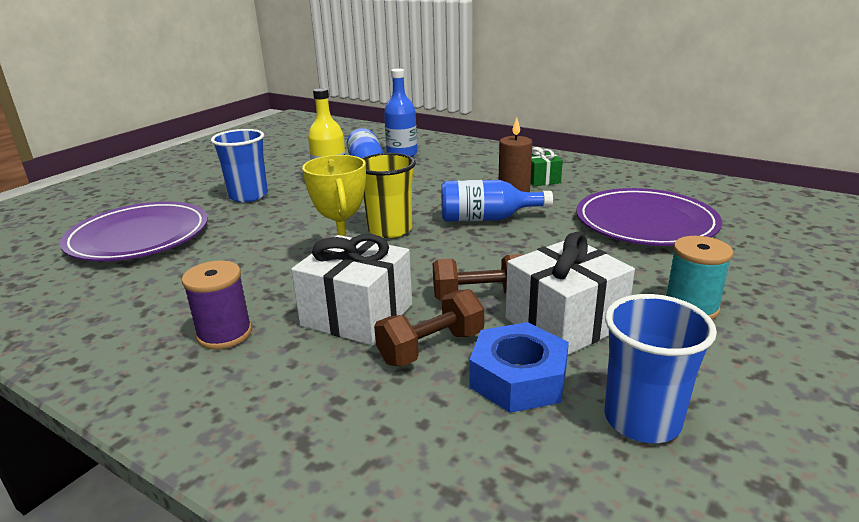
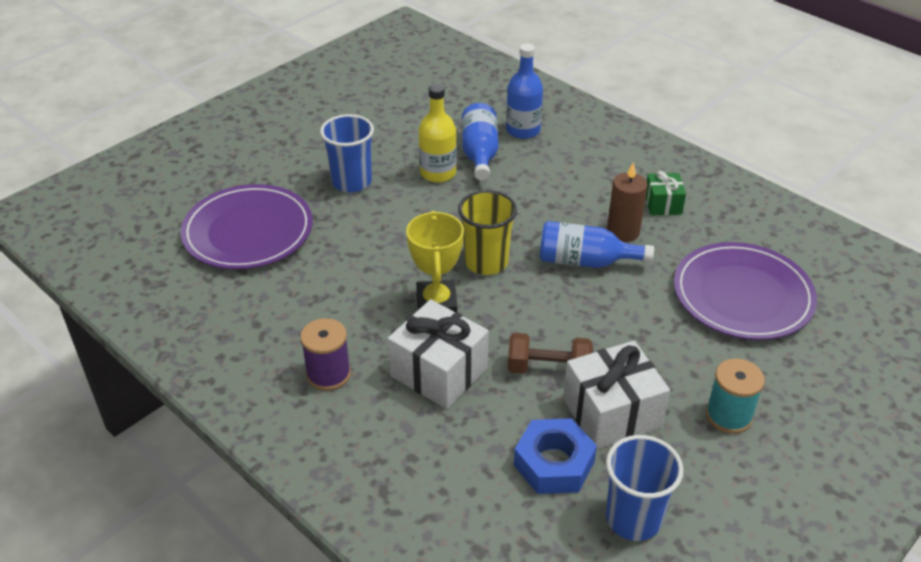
camera: 10 degrees right, 15 degrees up
brown dumbbell [374,289,484,366] -> none

